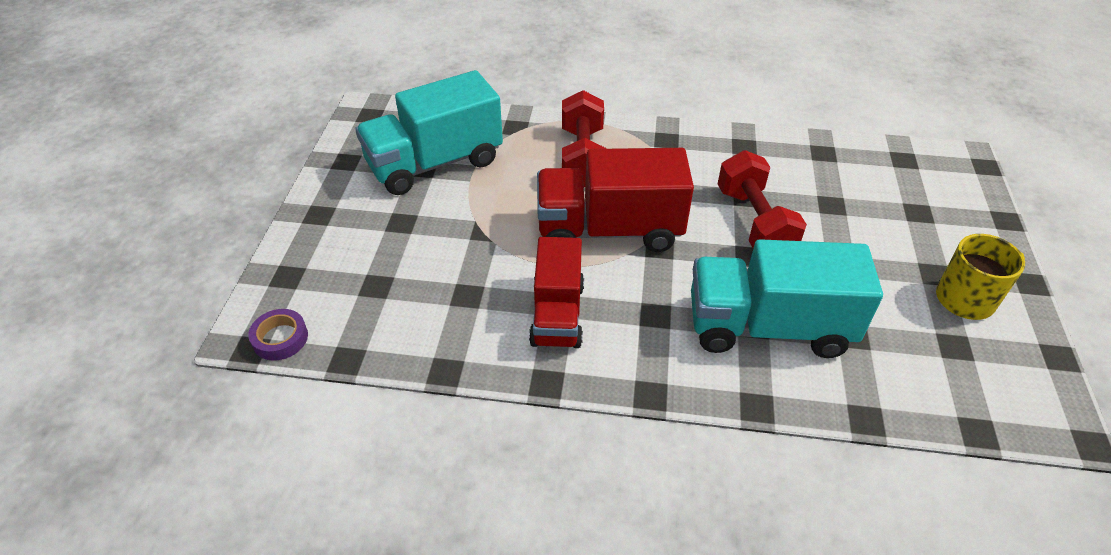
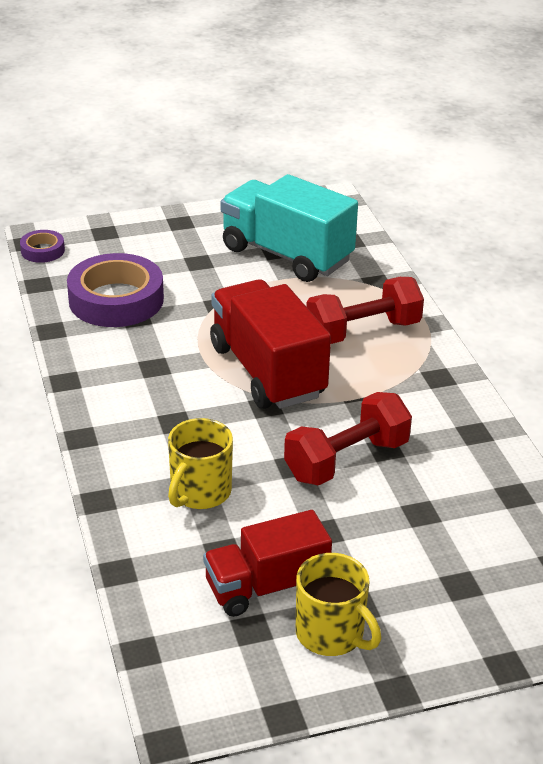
camera: 65 degrees right, 10 degrees down
red truck [529,237,584,348] -> red truck moved to [203,510,332,617]
turquoise truck [691,239,883,358] -> yellow mug [168,418,233,509]
none -> purple tape [67,253,164,327]

